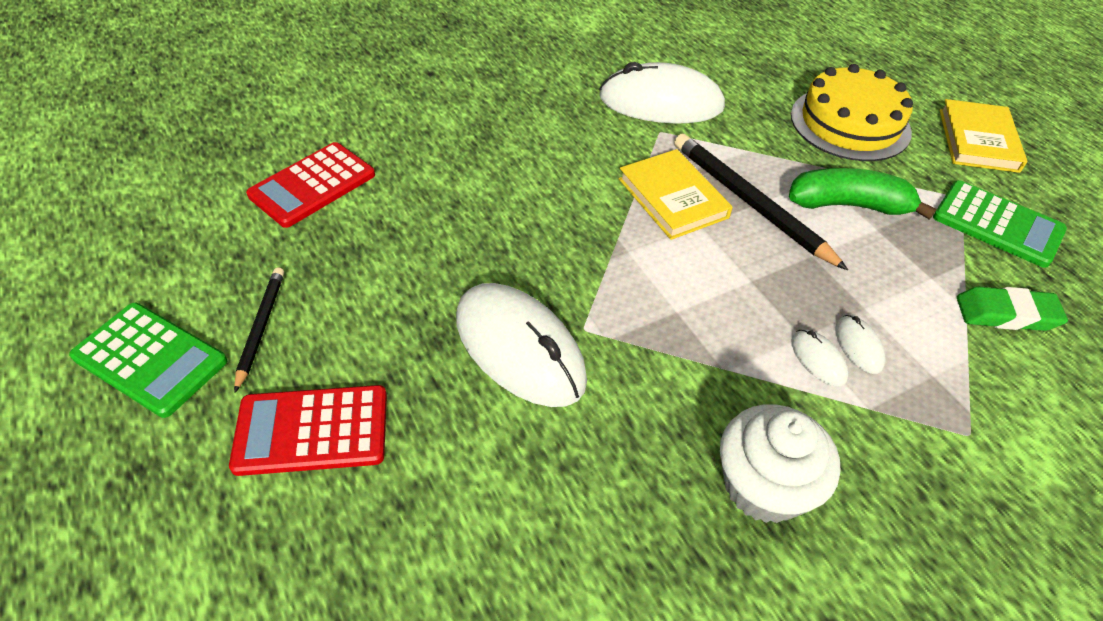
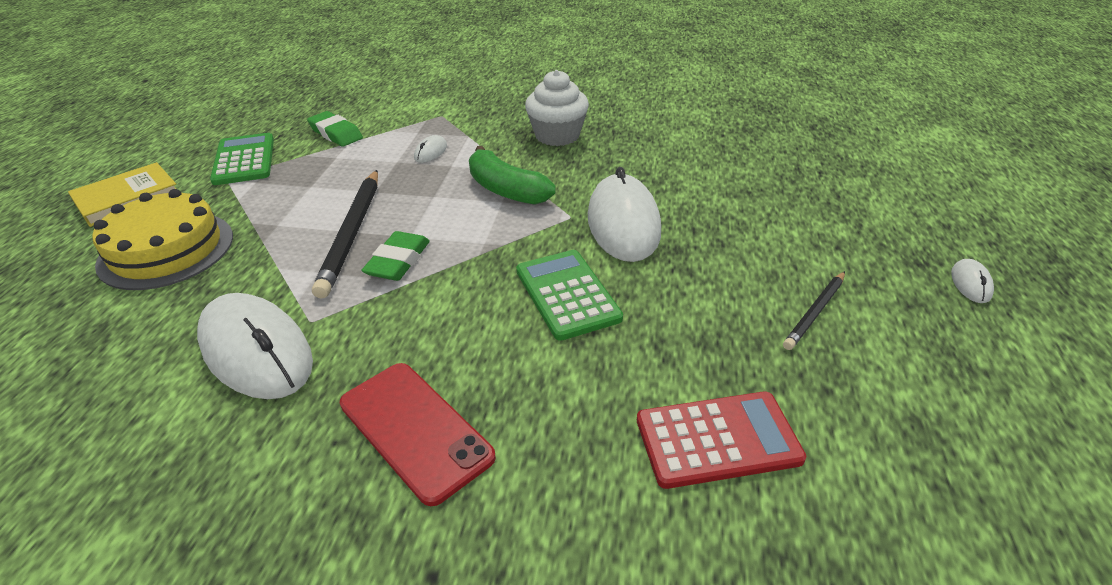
camera: 140 degrees left, 10 degrees down
green calculator [69,303,227,418] -> green calculator moved to [516,250,623,341]
red calculator [229,385,387,476] -> none
yellow book [619,149,733,240] -> green eraser [361,231,430,281]
green banana [789,168,936,219] -> green banana moved to [469,146,555,205]
white mouse [791,330,848,387] -> white mouse moved to [951,259,994,303]
none -> red phone [340,363,496,506]

